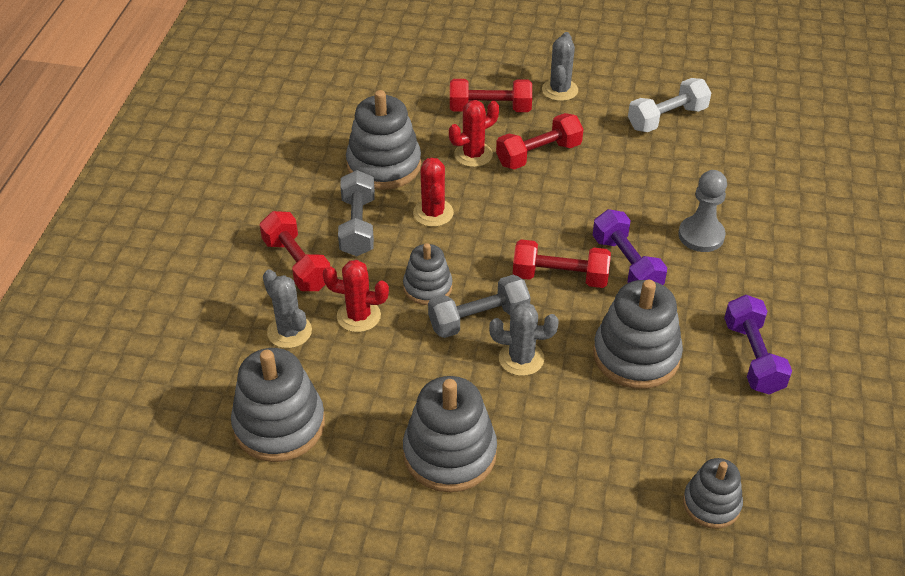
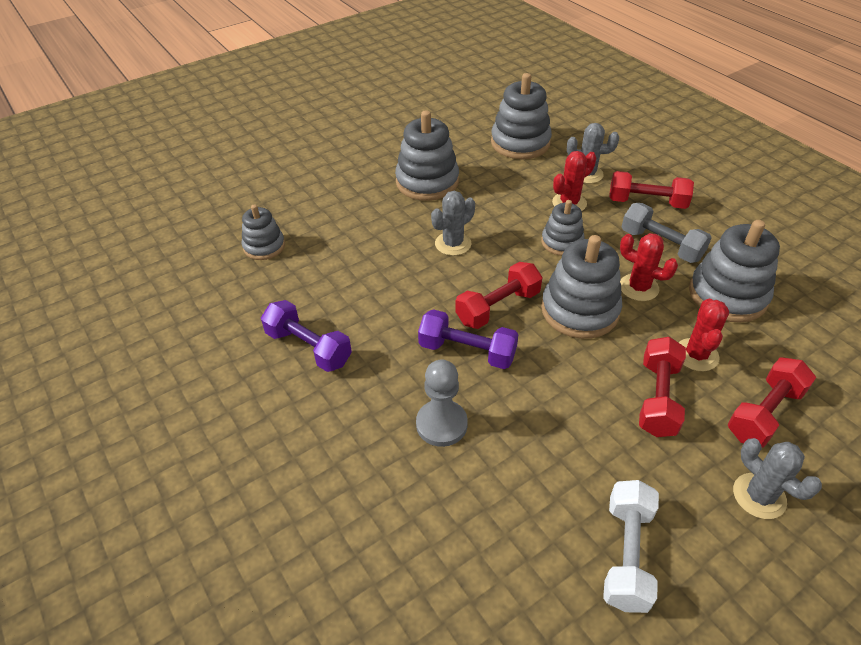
camera: 135 degrees right, 0 degrees up
grey dumbbell [428,275,531,338] -> none
grey stacking toy [593,280,683,389] -> grey stacking toy moved to [541,235,622,339]

